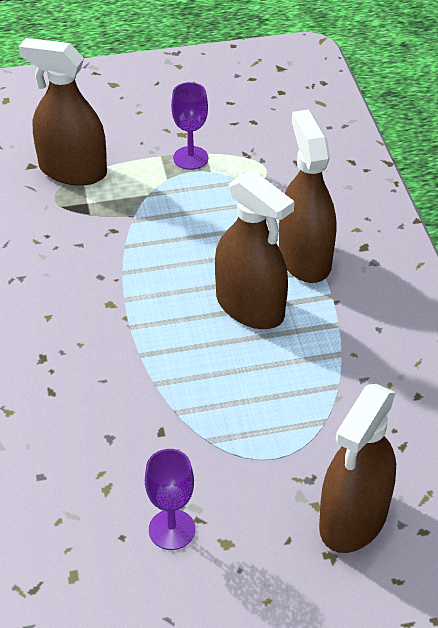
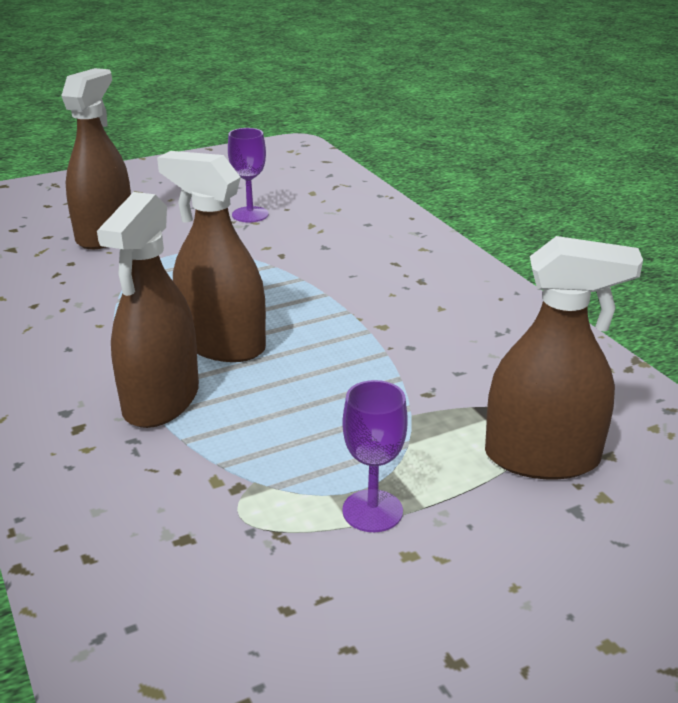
camera: 165 degrees right, 15 degrees down
brown spray bottle [279,109,336,283] -> brown spray bottle turned 45 degrees clockwise [97,192,199,428]

